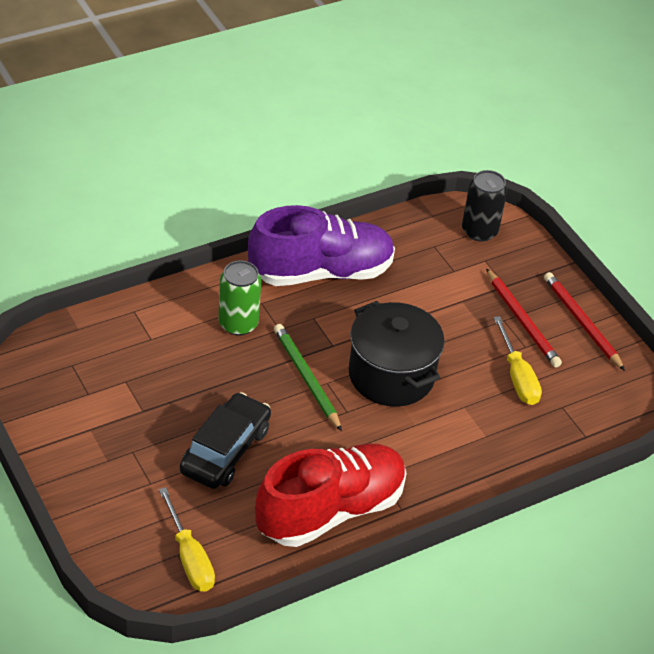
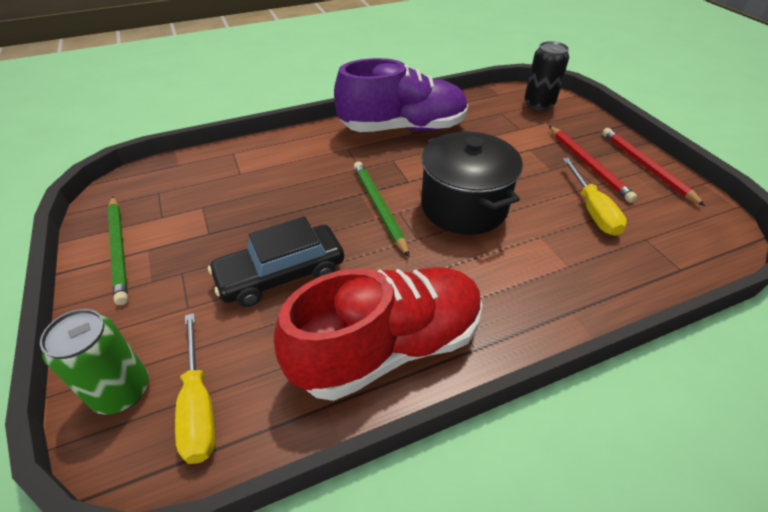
camera: 10 degrees right, 0 degrees up
black car [180,392,271,489] -> black car turned 150 degrees counterclockwise [208,216,344,307]
green can [218,260,261,336] -> green can moved to [40,309,149,415]
none -> green pencil [108,196,128,305]

